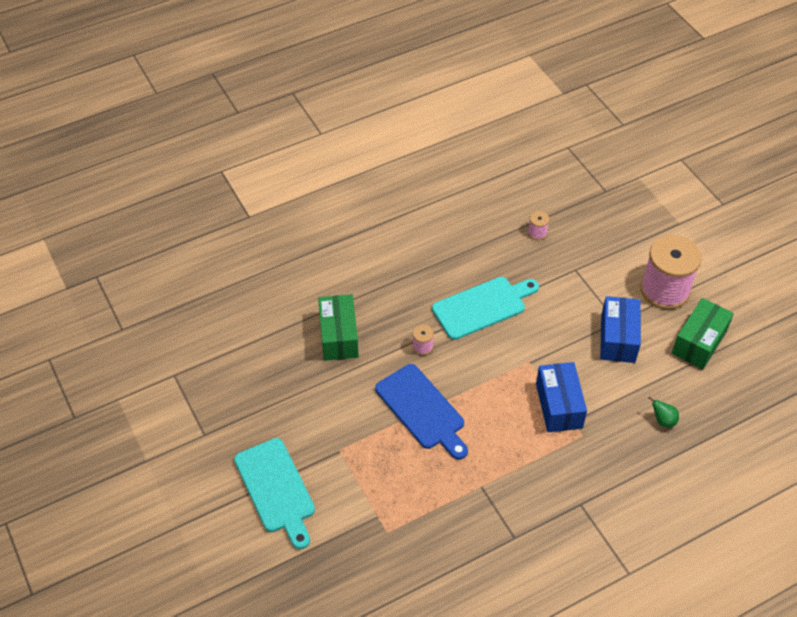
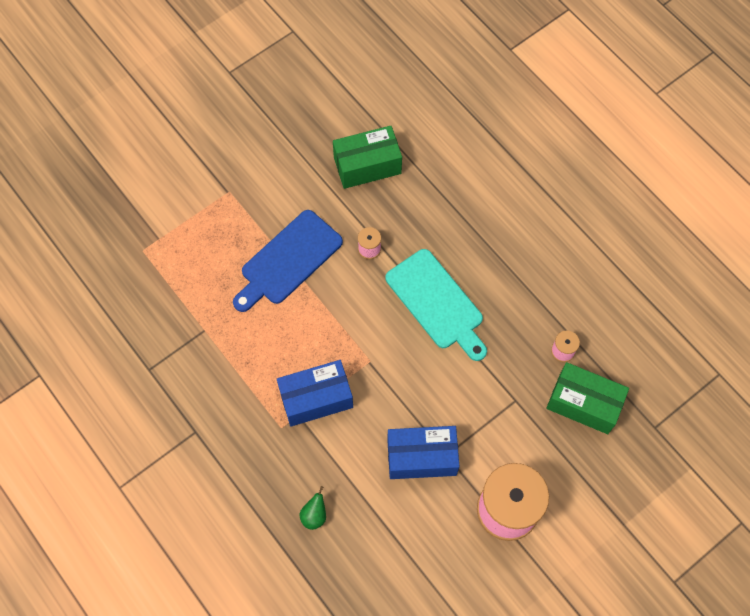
camera: 80 degrees right, 15 degrees up
turquoise cutting board [234,438,315,549] -> none
green box [672,298,734,369] -> green box moved to [546,362,629,434]

